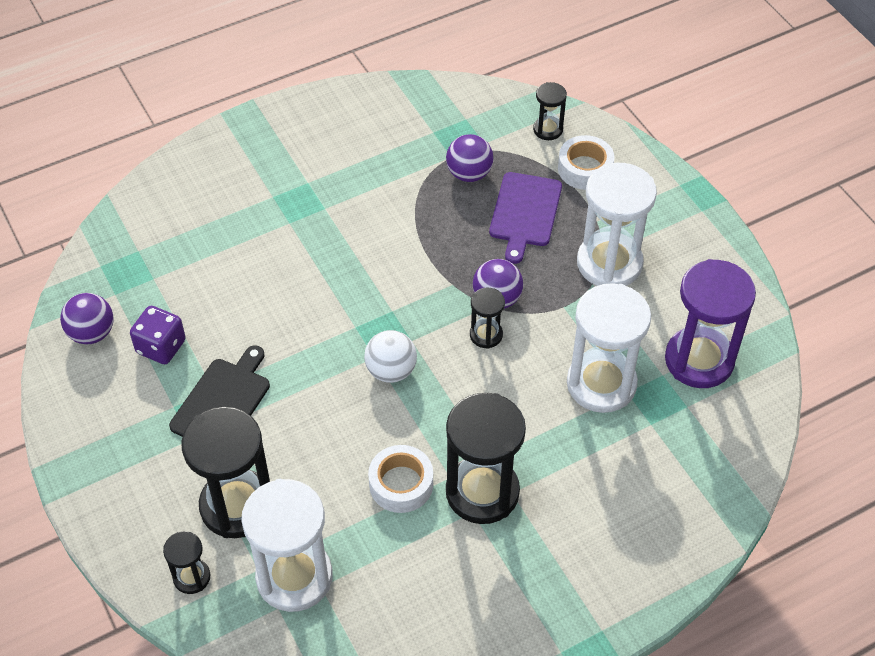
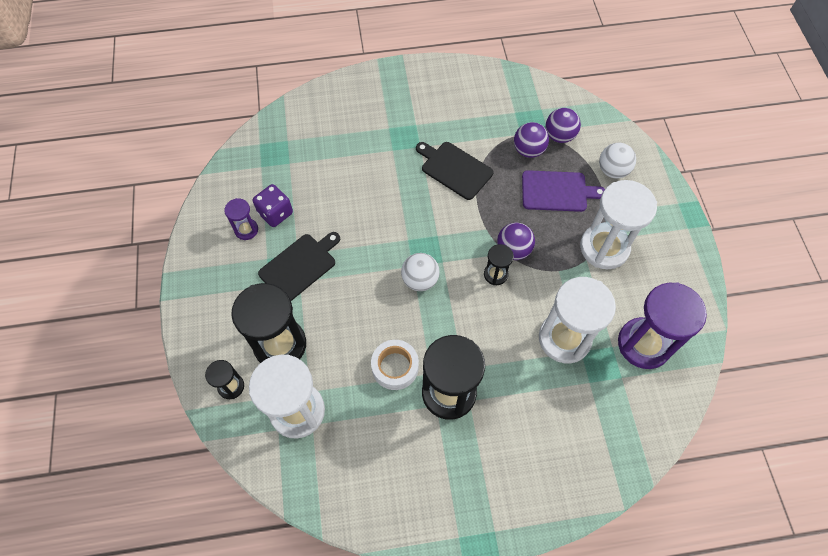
camera: 20 degrees right, 10 degrees up
purple ball [60,293,114,344] -> purple ball moved to [546,108,581,143]
purple cutting board [489,172,562,264] -> purple cutting board turned 120 degrees counterclockwise [522,170,605,212]
black hourglass [533,82,567,140] -> none
white tape [558,135,615,190] -> white ball [599,143,636,178]
none -> purple hourglass [224,198,258,240]
none -> black cutting board [416,142,494,200]

